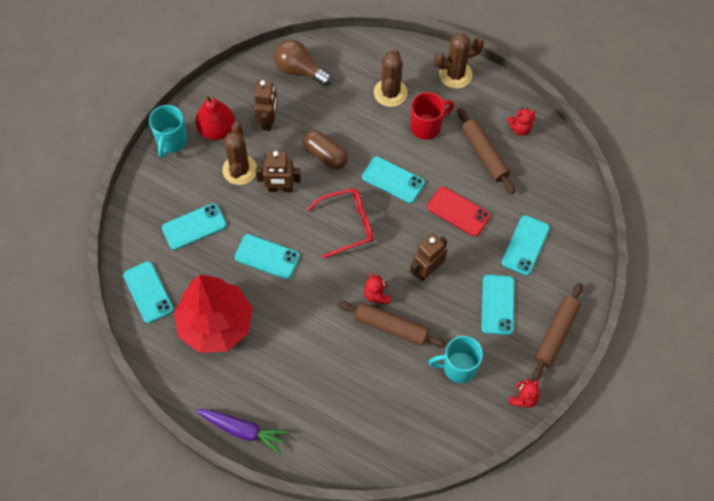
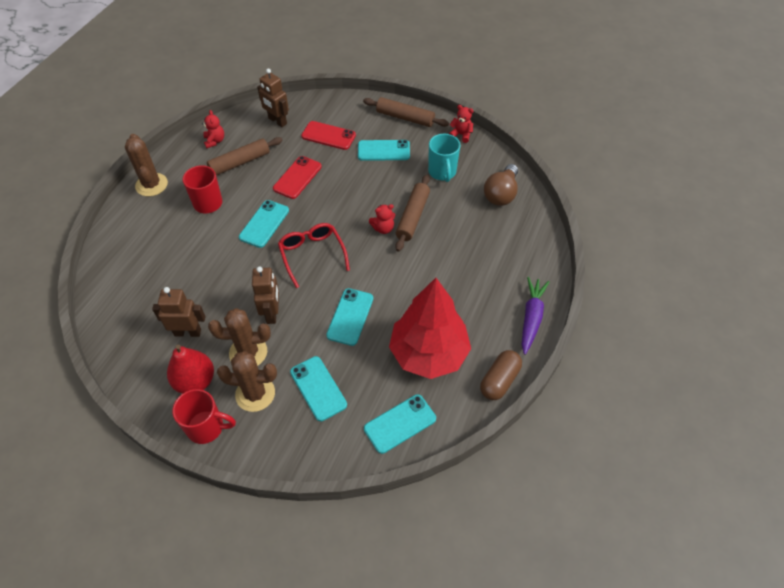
camera: 95 degrees left, 10 degrees down
turquoise mug [149,105,187,158] -> red mug [172,389,236,444]
brown light bulb [274,40,332,86] -> brown light bulb moved to [484,164,518,206]
brown capsule [303,130,348,169] -> brown capsule moved to [480,350,522,400]
brown cactus [374,50,407,107] -> brown cactus moved to [217,351,277,412]
brown robot [410,234,447,281] -> brown robot moved to [257,69,289,127]
turquoise phone [501,215,550,275] -> red phone [301,121,356,150]

